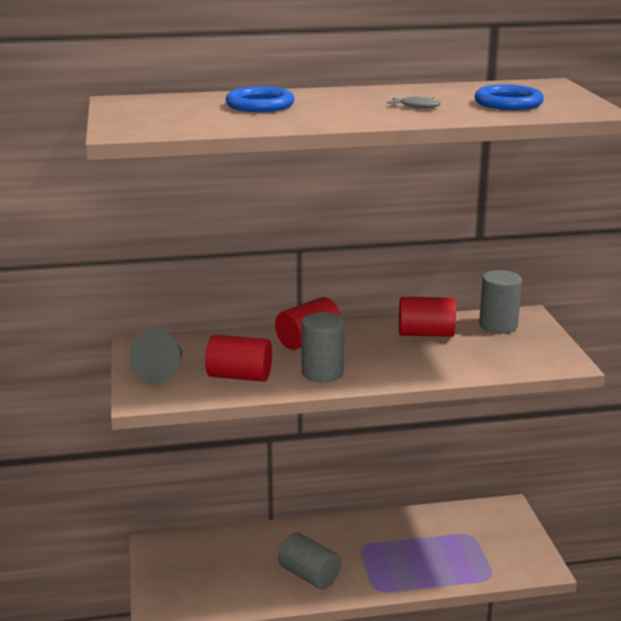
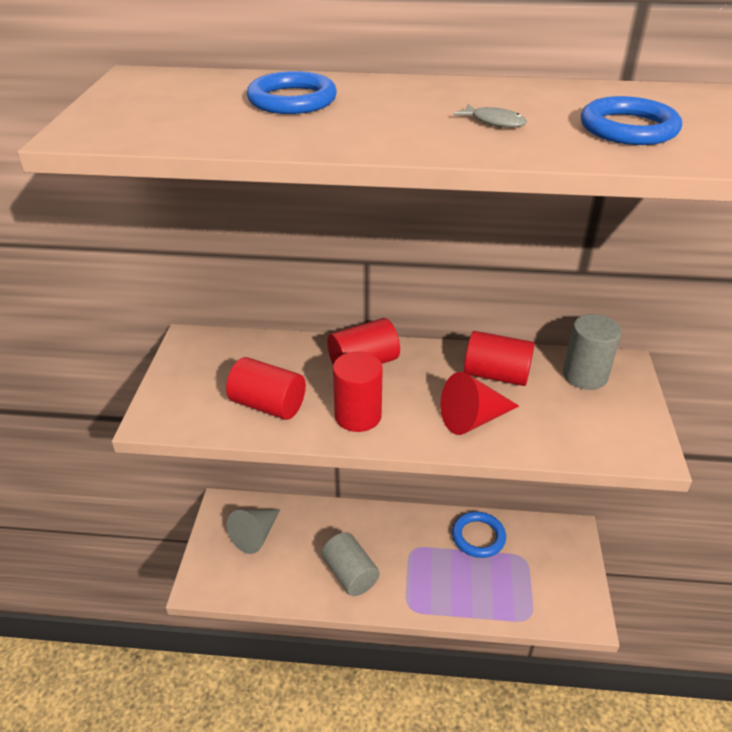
camera: 15 degrees right, 15 degrees up
grey cone [129,329,183,384] -> grey cone moved to [227,509,281,554]
grey cylinder [302,312,344,382] -> red cylinder [333,351,383,432]
none -> red cone [441,372,519,435]
none -> blue ring [452,511,506,558]

